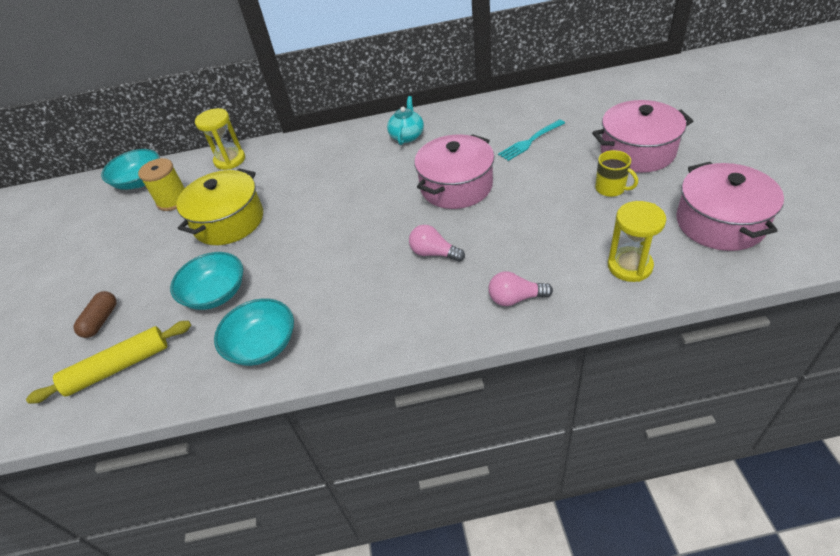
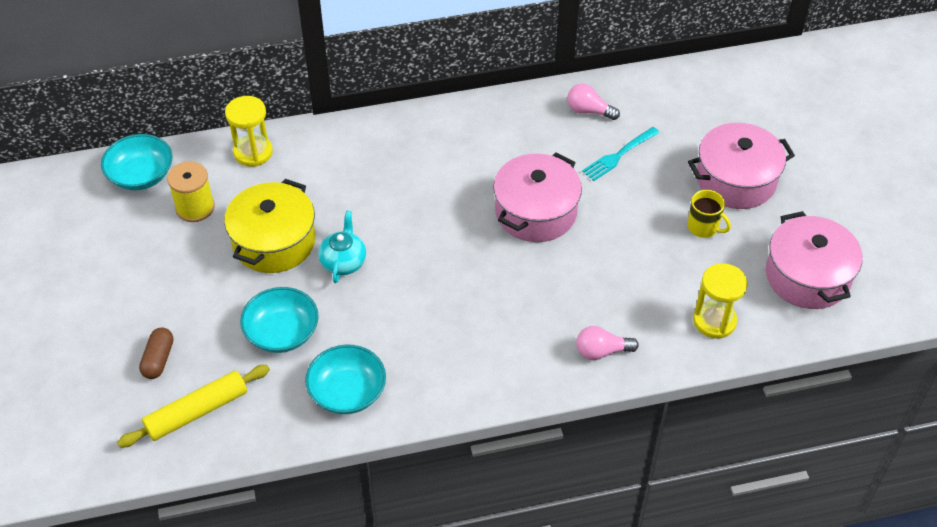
camera: 10 degrees left, 5 degrees up
turquoise teapot [387,96,424,145] -> turquoise teapot moved to [318,210,366,283]
pink light bulb [409,225,465,262] -> pink light bulb moved to [567,84,620,120]

